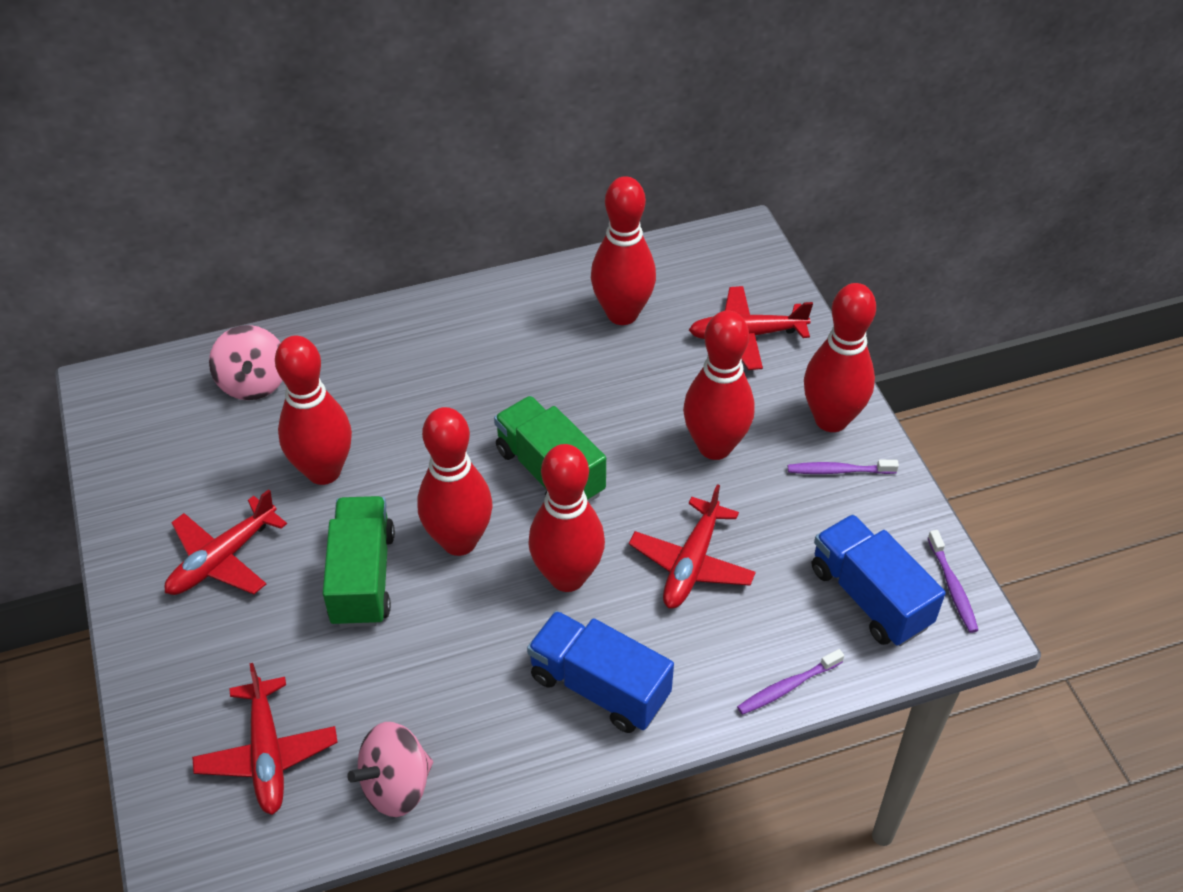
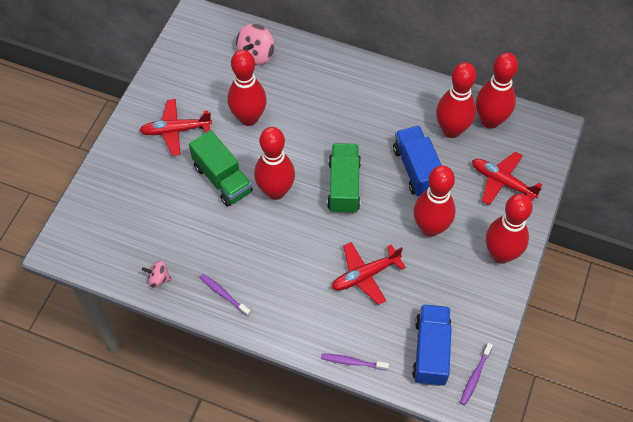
camera: 40 degrees right, 10 degrees up
red plane [192,663,338,815] -> none
green truck [323,496,395,627] -> green truck turned 105 degrees clockwise [189,130,253,207]
pink spinning top [347,722,433,817] -> pink spinning top [142,260,172,288], size x0.61
blue truck [527,611,674,733] -> blue truck moved to [393,126,442,196]
red bowling pin [528,444,605,592] -> red bowling pin moved to [476,52,518,129]
purple toothbrush [788,460,899,474] -> purple toothbrush moved to [199,274,251,317]

